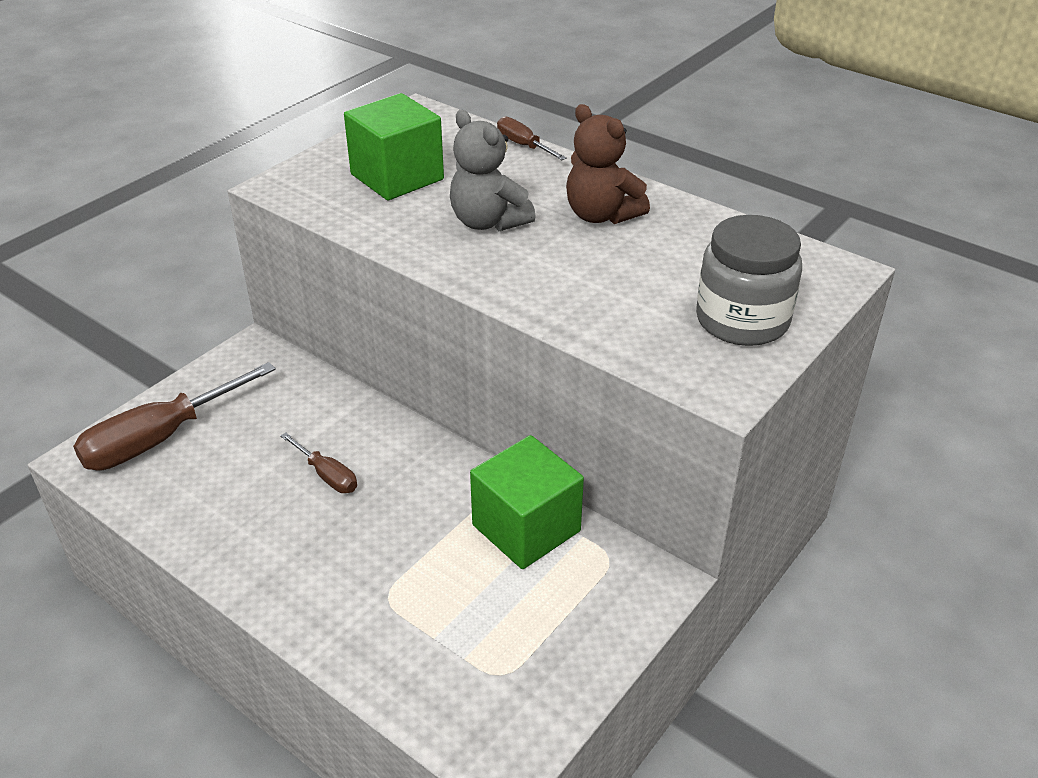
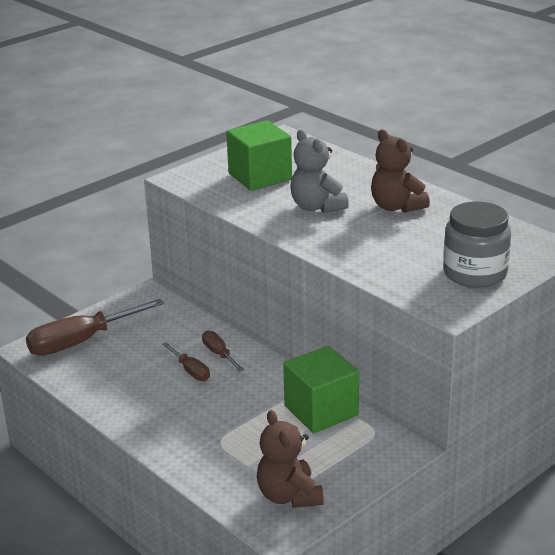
camera: 10 degrees right, 10 degrees down
brown screwdriver [497,116,567,160] -> brown screwdriver moved to [202,330,244,371]
none -> brown teddy bear [257,410,324,508]

